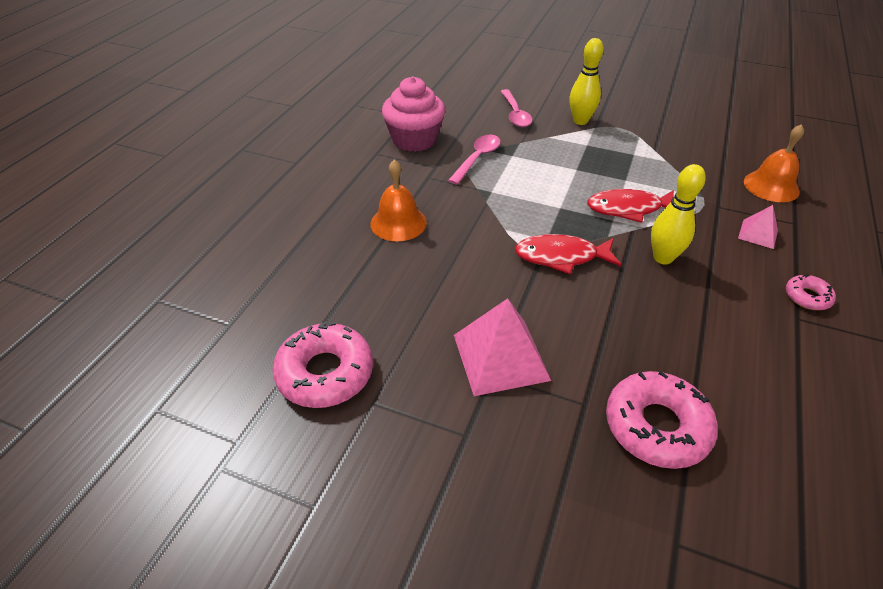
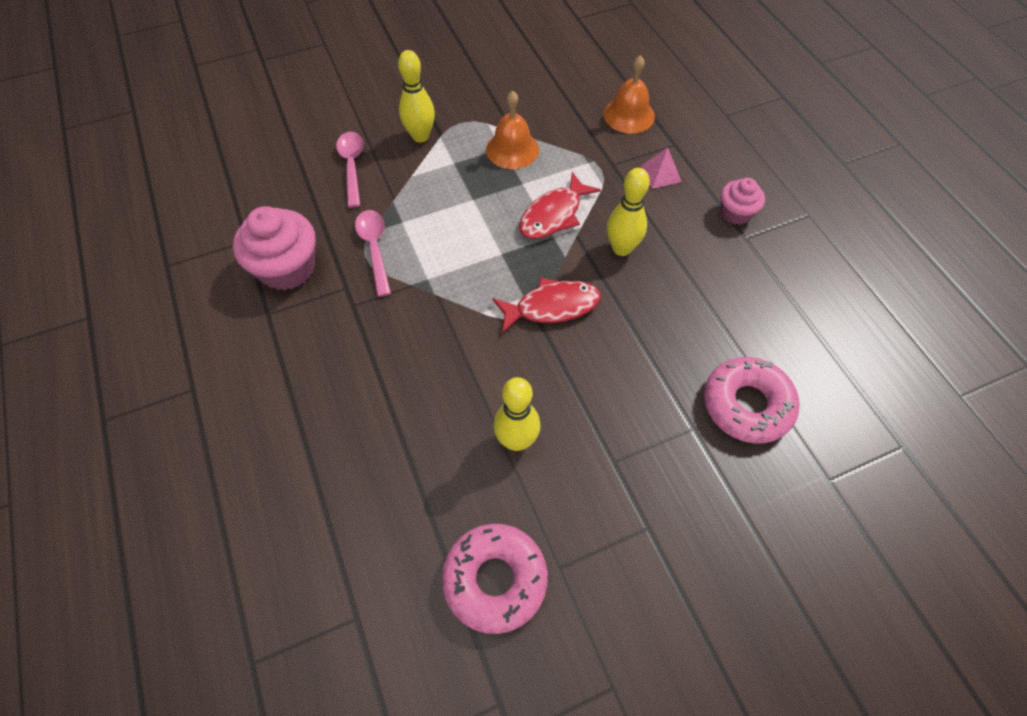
camera: 45 degrees left, 15 degrees up
orange bell [370,159,427,241] -> orange bell moved to [486,91,539,169]
pink pyramid [454,298,551,396] -> none
pink spoon [500,89,533,127] -> pink spoon turned 135 degrees counterclockwise [336,132,364,208]
red fish [515,234,622,274] -> red fish turned 150 degrees counterclockwise [492,277,601,334]
pink donut [786,274,836,310] -> pink cupcake [721,178,765,225]
none -> yellow bowling pin [493,377,541,451]

